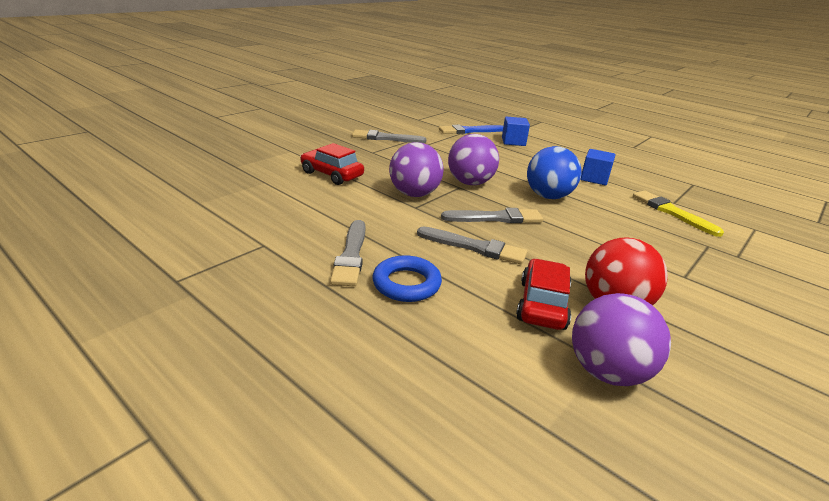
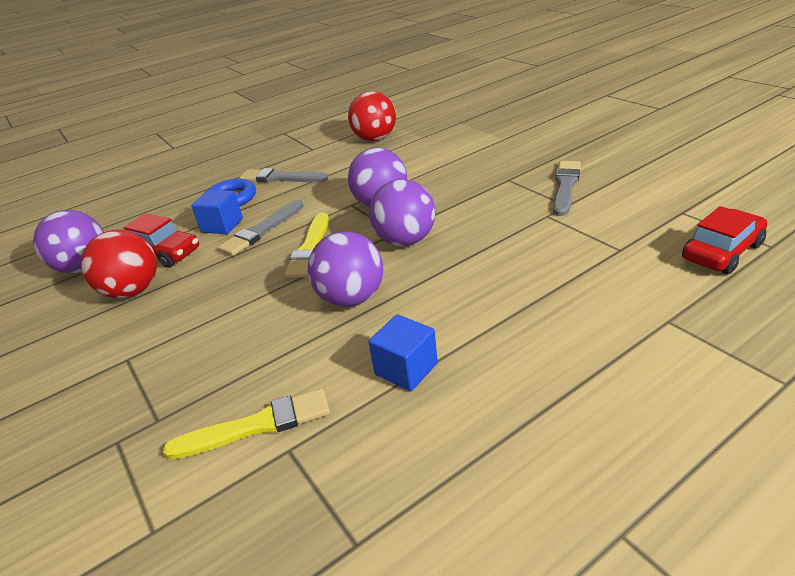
camera: 110 degrees right, 5 degrees up
red car [300,143,364,185] -> red car moved to [682,206,767,274]
blue brush [439,125,503,134] -> none
grey brush [441,208,543,223] -> yellow brush [284,213,329,278]
blue cube [502,117,530,146] -> blue cube moved to [191,190,243,234]
blue ball [527,146,582,199] -> purple ball [308,232,383,307]
none -> red ball [348,91,396,141]

